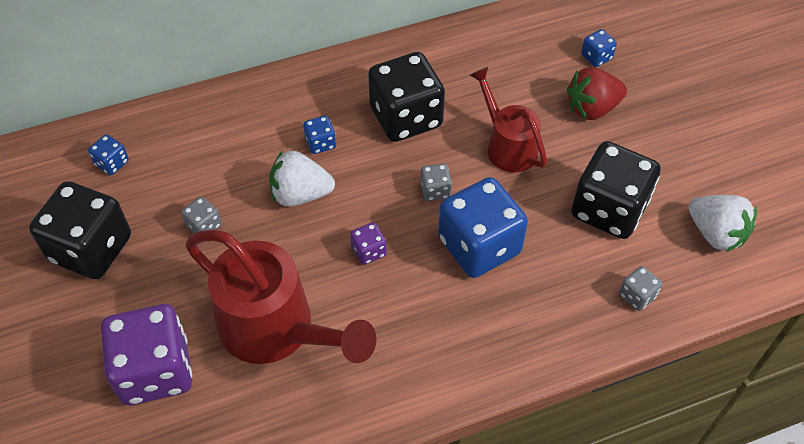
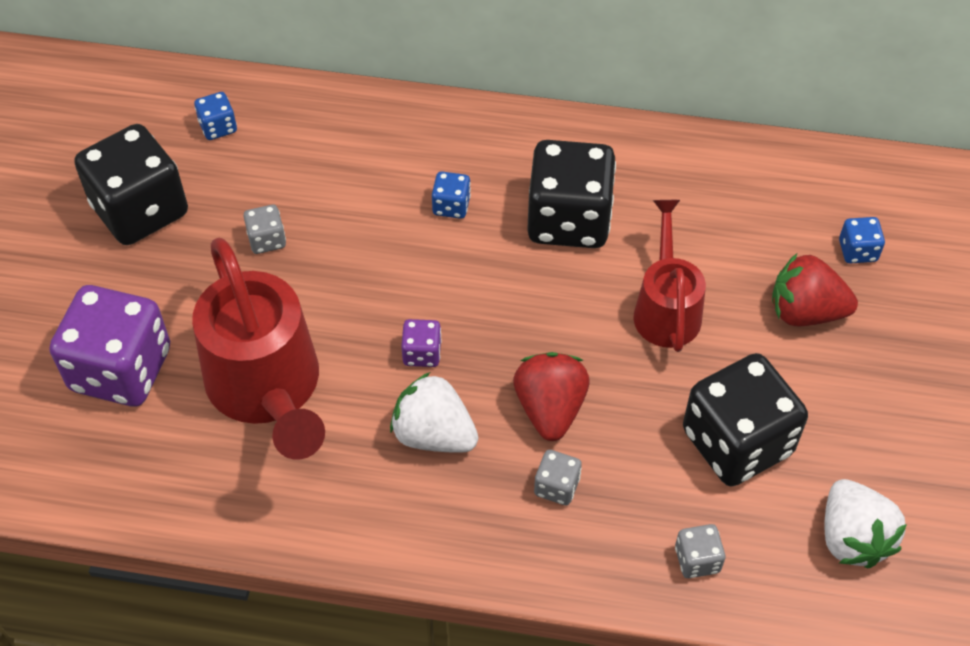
camera: 30 degrees right, 0 degrees up
white strawberry [269,151,335,207] -> white strawberry moved to [390,372,478,453]
grey dice [420,163,452,201] -> grey dice moved to [534,450,582,505]
blue dice [438,177,528,278] -> red strawberry [513,352,589,441]

